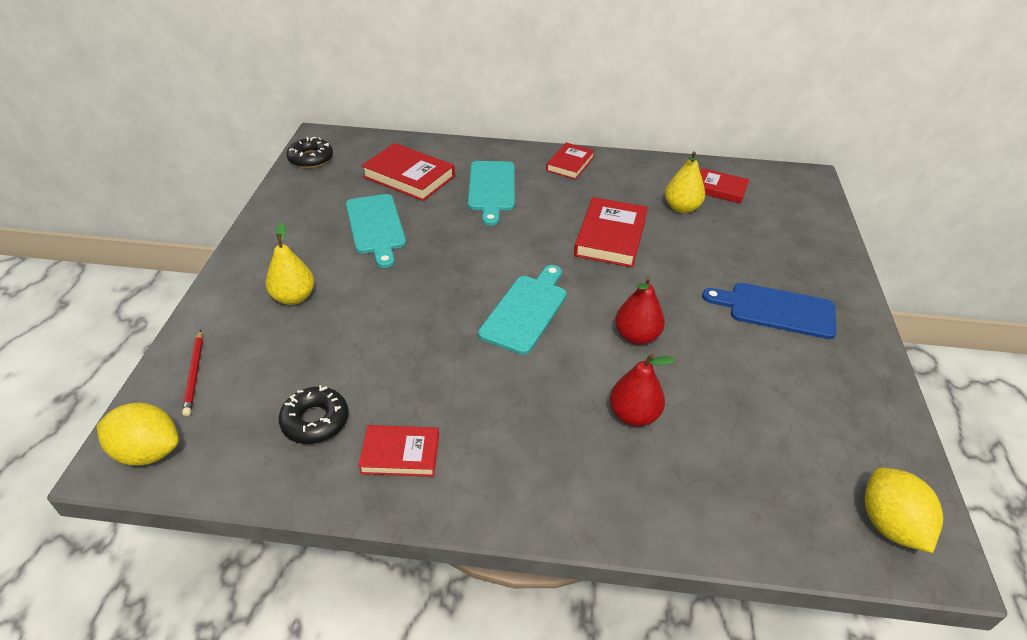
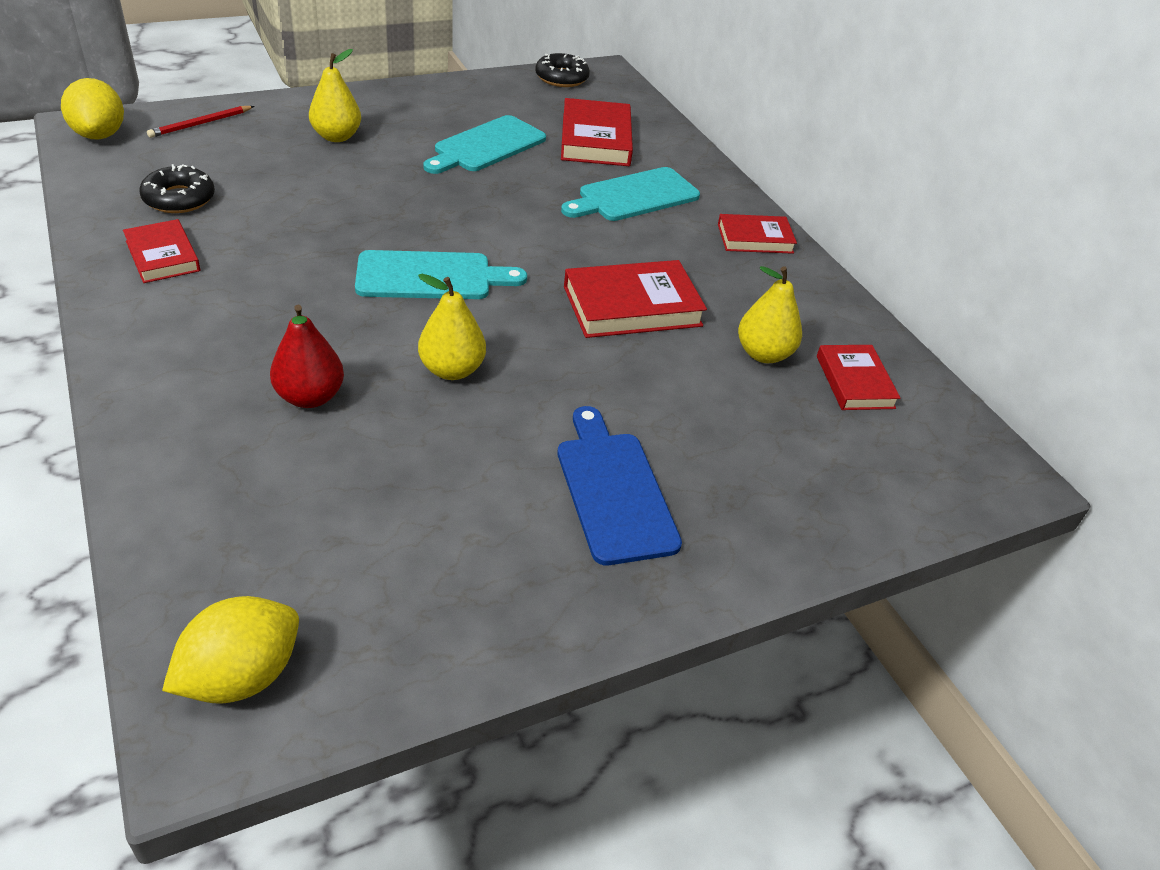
camera: 55 degrees right, 0 degrees up
red pear [615,276,665,345] -> yellow pear [418,274,486,380]

